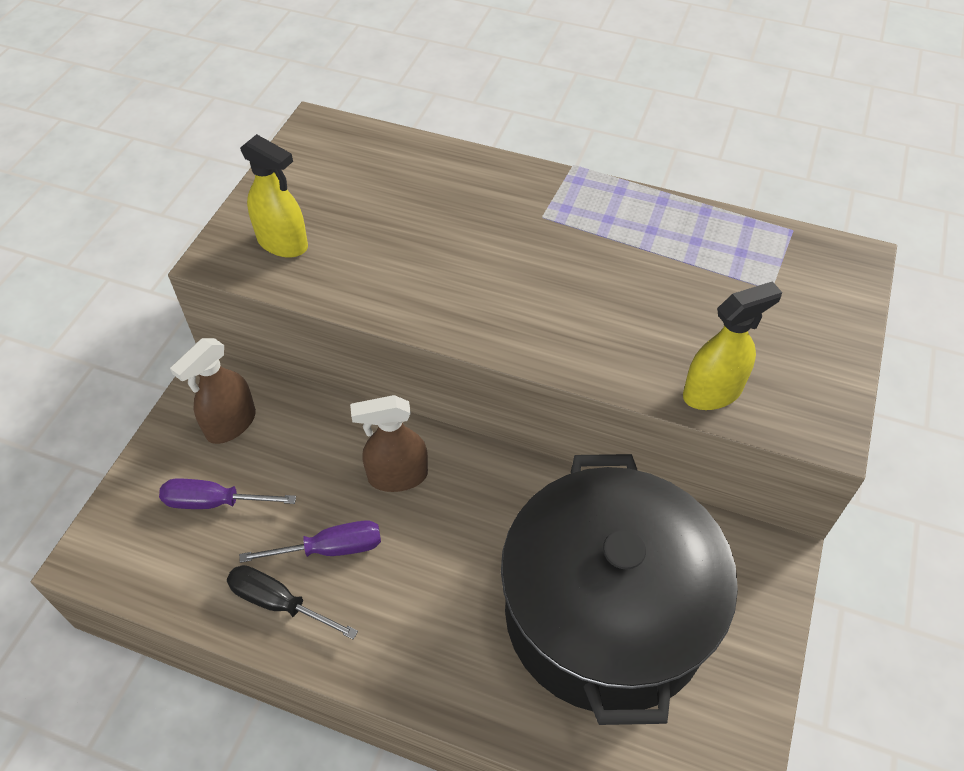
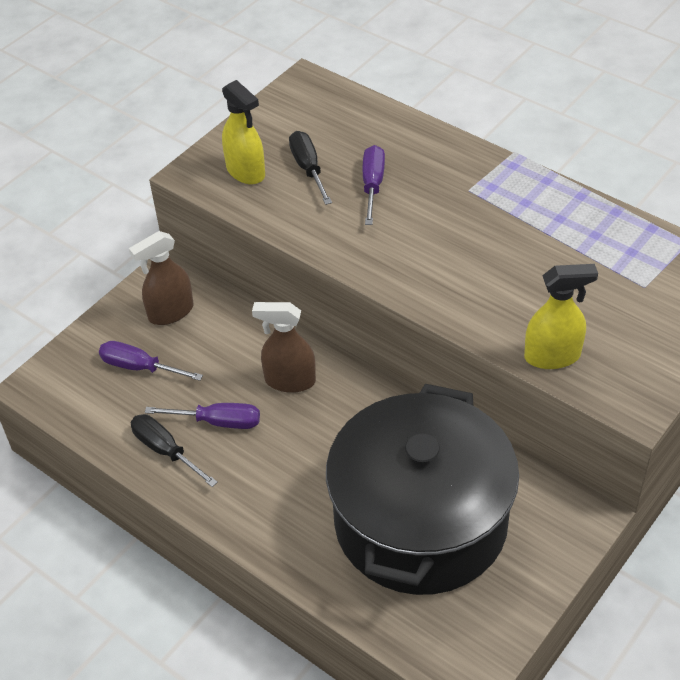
camera: 20 degrees right, 5 degrees down
none -> black screwdriver [289,131,332,205]
none -> purple screwdriver [363,145,385,225]

